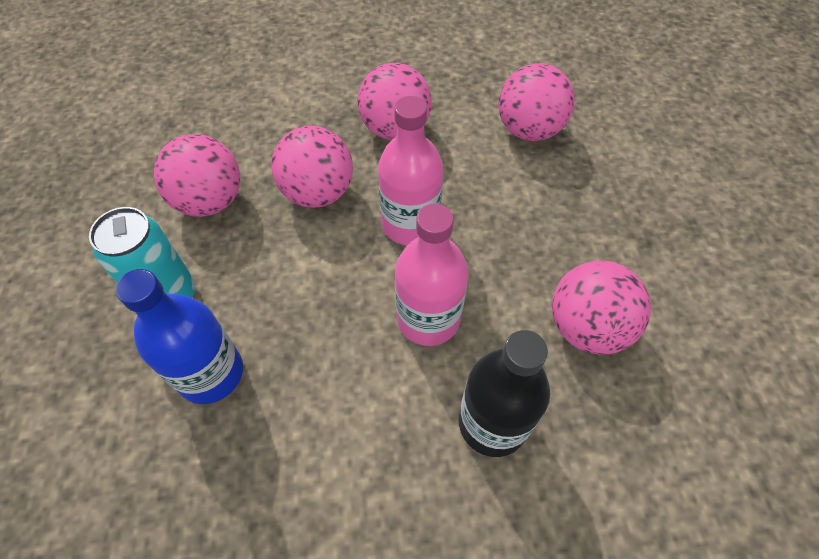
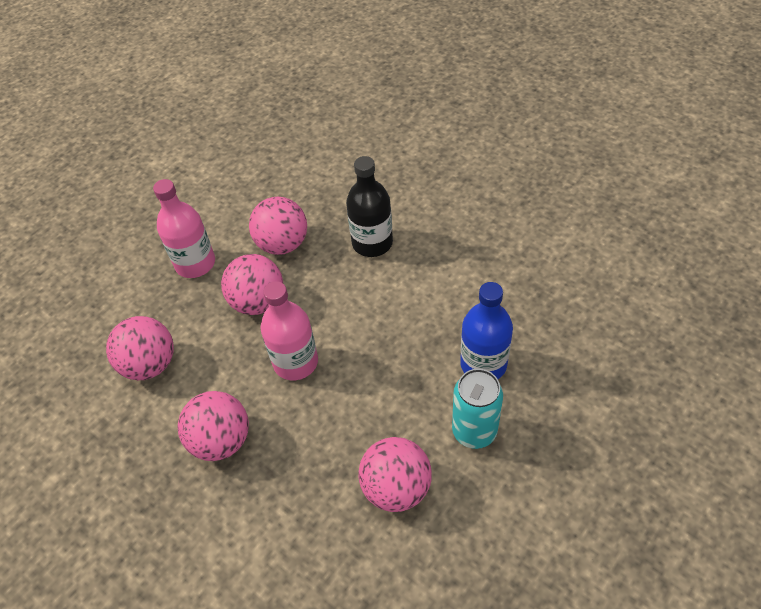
camera: 130 degrees left, 5 degrees down
pink ball [271,126,353,208] -> pink ball moved to [221,254,283,315]
pink bottle [395,204,468,346] -> pink bottle moved to [153,179,215,278]

